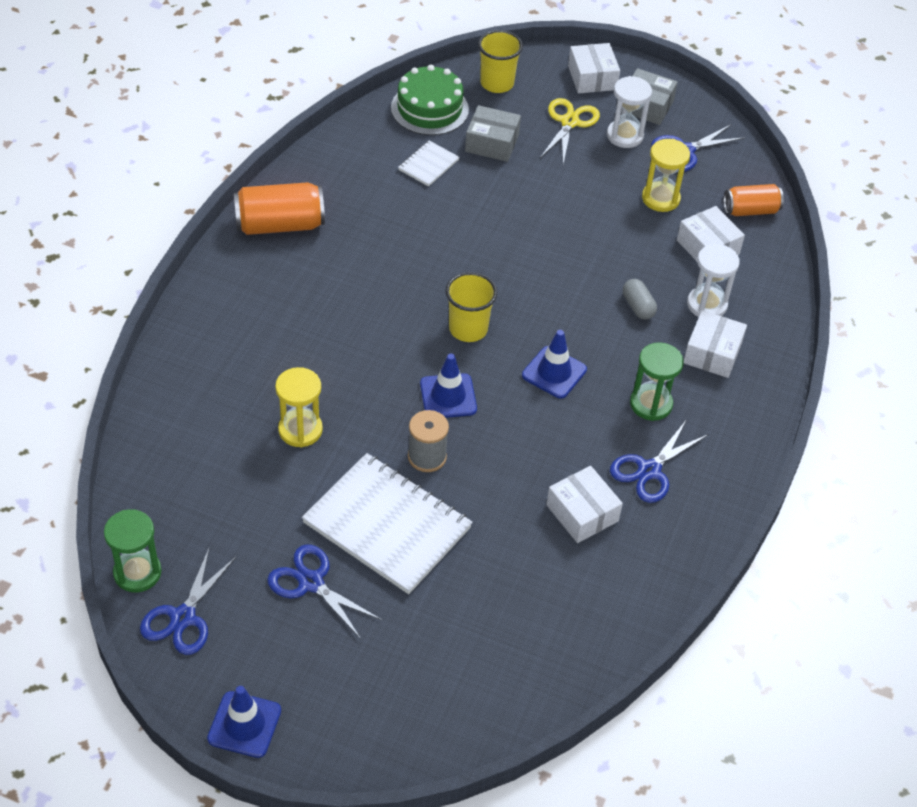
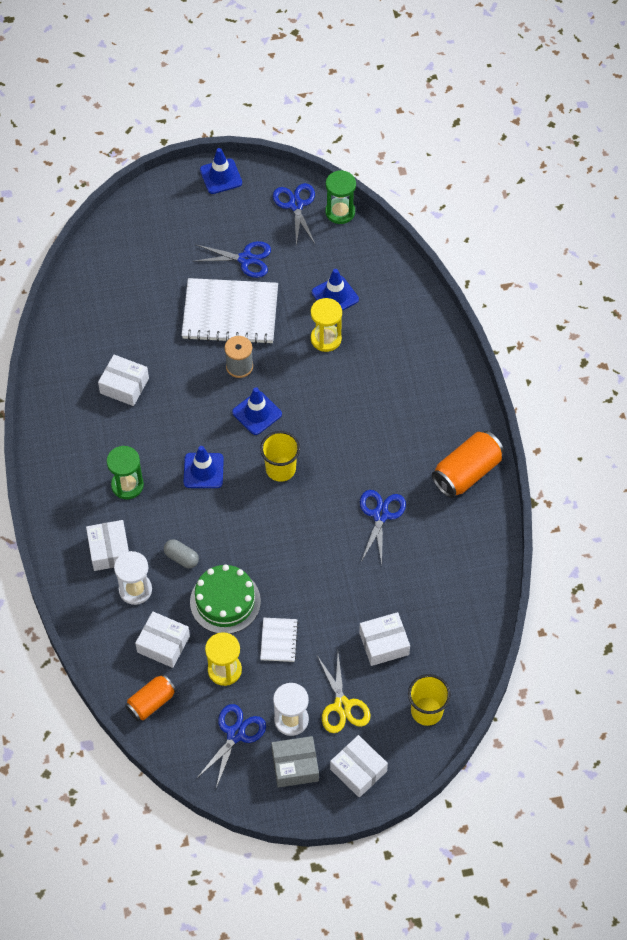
camera: 150 degrees right, 10 degrees up
green cake [391,65,469,135] -> green cake moved to [190,565,261,634]
white notebook [398,140,460,187] -> white notebook moved to [260,618,298,662]
grey box [465,105,521,162] -> white box [359,612,410,666]
blue scissors [610,419,709,503] -> blue scissors moved to [360,490,406,565]
none -> blue traffic cone [312,269,359,311]

